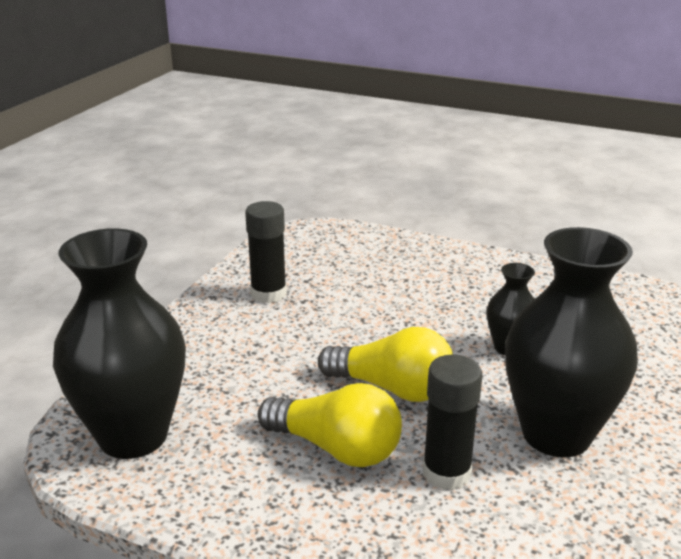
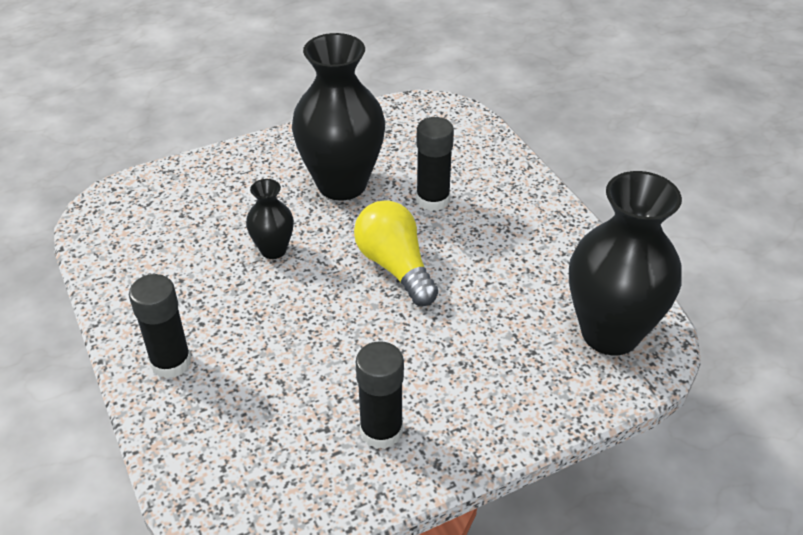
camera: 140 degrees left, 15 degrees up
yellow light bulb [258,383,402,467] -> none
none -> black glue stick [129,274,192,379]

